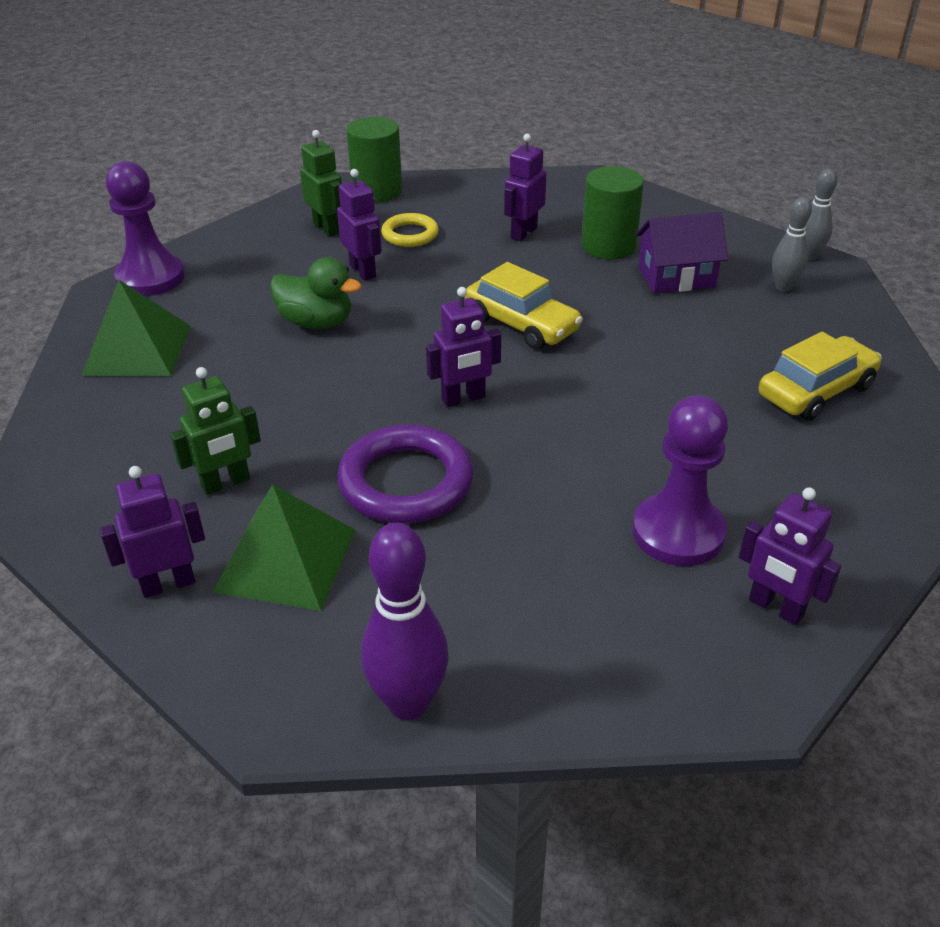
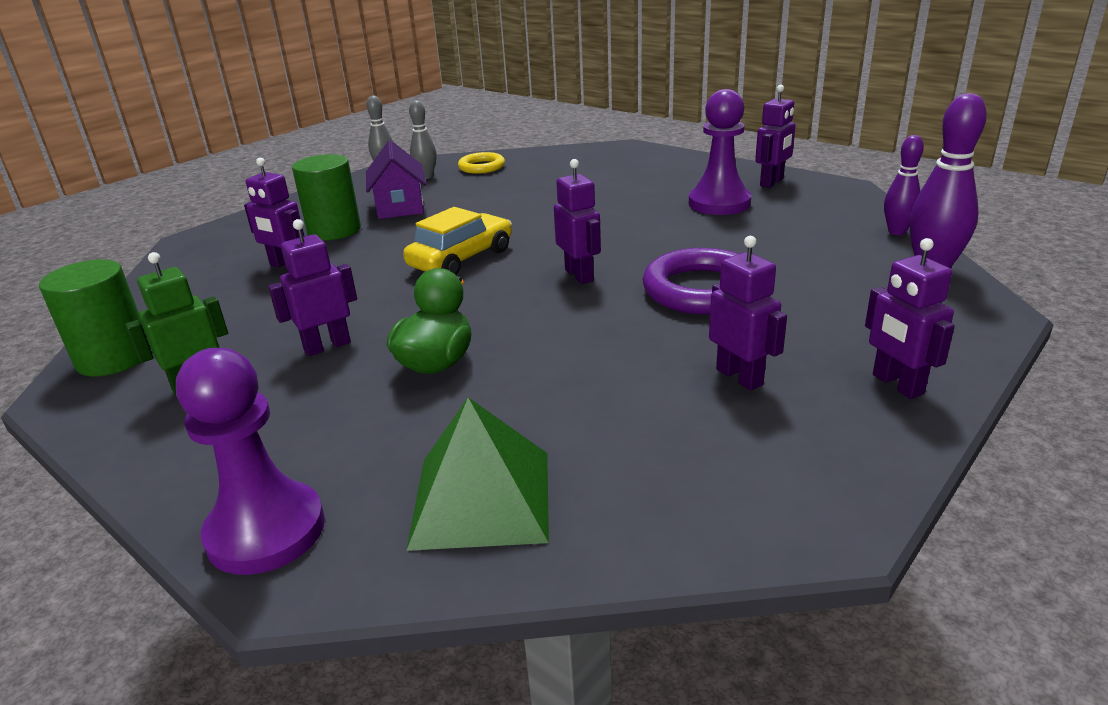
camera: 90 degrees left, 10 degrees down
green robot [170,367,261,495] -> purple robot [709,236,787,391]
green pyramid [212,484,356,611] -> none
yellow ring [381,213,439,247] -> yellow ring moved to [458,152,505,174]
yellow car [759,332,882,421] -> none
none -> purple bowling pin [884,135,924,235]

